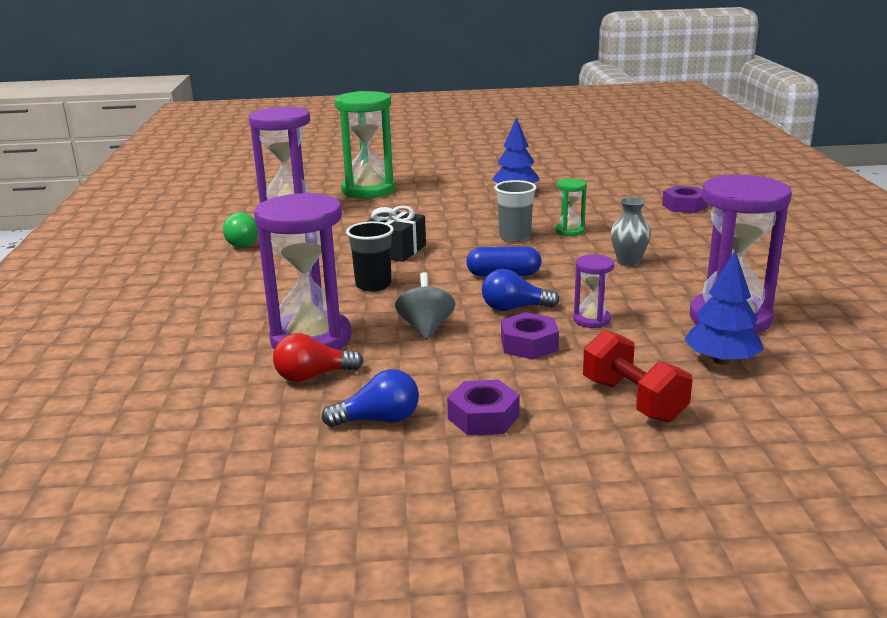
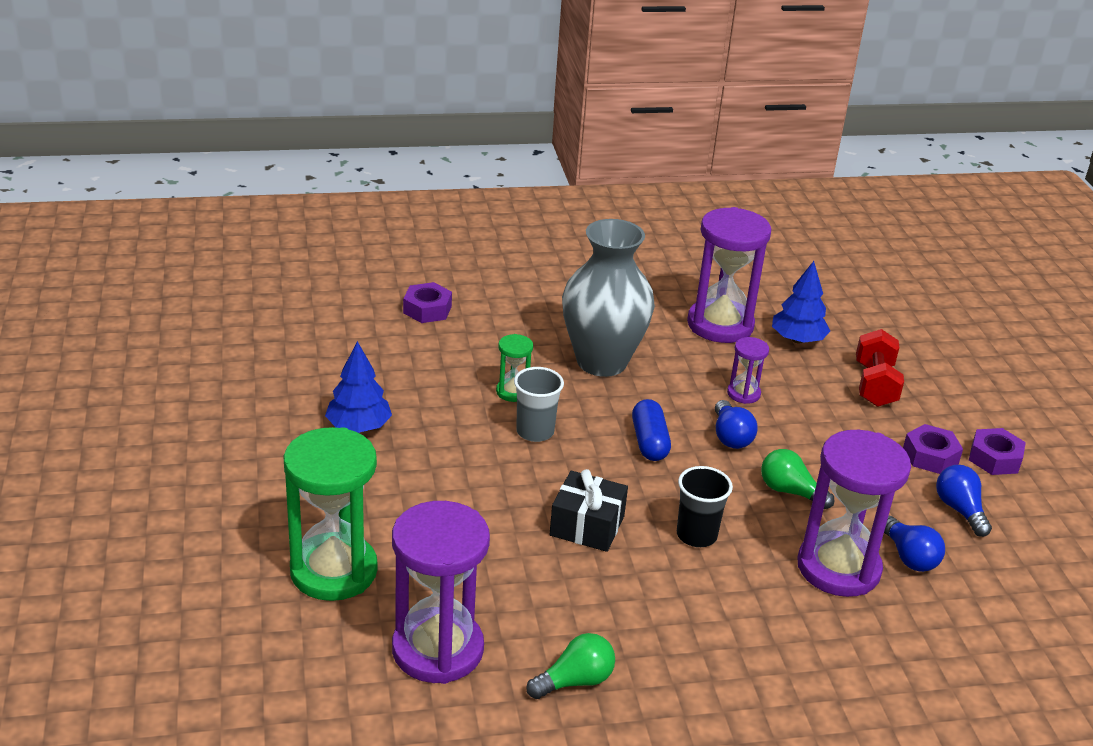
camera: 100 degrees left, 10 degrees up
red light bulb [273,333,363,382] -> blue light bulb [884,516,945,572]
grey spinning top [395,272,456,340] -> green light bulb [761,449,834,509]
purple nut [501,312,559,360] -> purple nut moved to [969,428,1026,475]
red dumbbell [583,330,692,423] -> red dumbbell turned 45 degrees counterclockwise [856,329,904,407]
grey vase [611,197,651,266] -> grey vase [562,219,655,377], size x2.26

